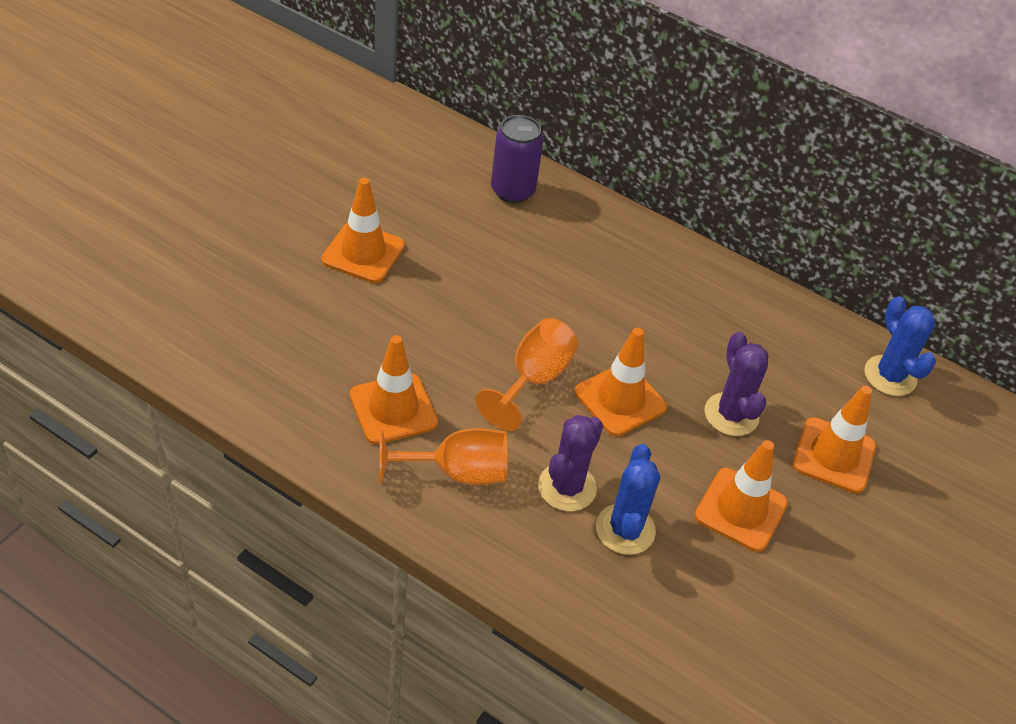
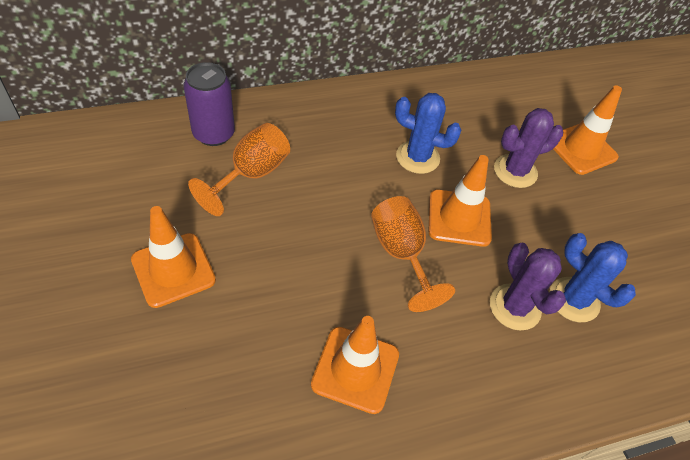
camera: 50 degrees left, 5 degrees up
orange goblet [379,428,508,485] -> orange goblet moved to [188,123,290,216]
orange traffic cone [695,440,788,552] -> none
purple cactus [704,332,768,436] -> purple cactus turned 45 degrees counterclockwise [494,108,563,188]
blue cactus [864,296,936,396] -> blue cactus moved to [395,93,461,174]

